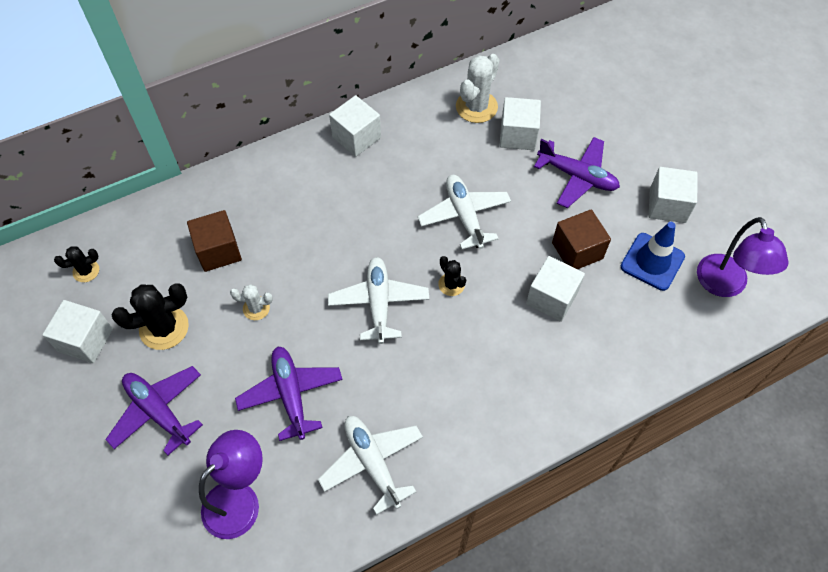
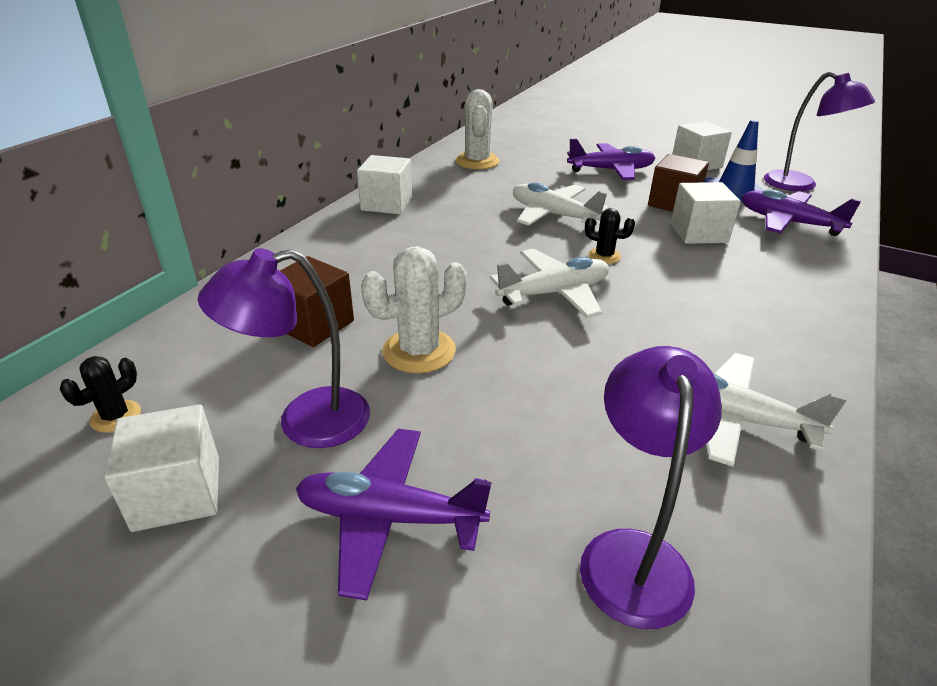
camera: 35 degrees left, 25 degrees down
black cactus [111,283,189,350] -> purple lamp [198,248,370,448]
white cactus [230,284,273,320] -> white cactus [361,246,467,373], size x1.80
purple plane [235,347,343,441] -> purple plane moved to [742,189,861,236]
white plane [328,257,429,344] -> white plane turned 105 degrees clockwise [490,248,609,318]
white cube [500,97,541,150] -> none

